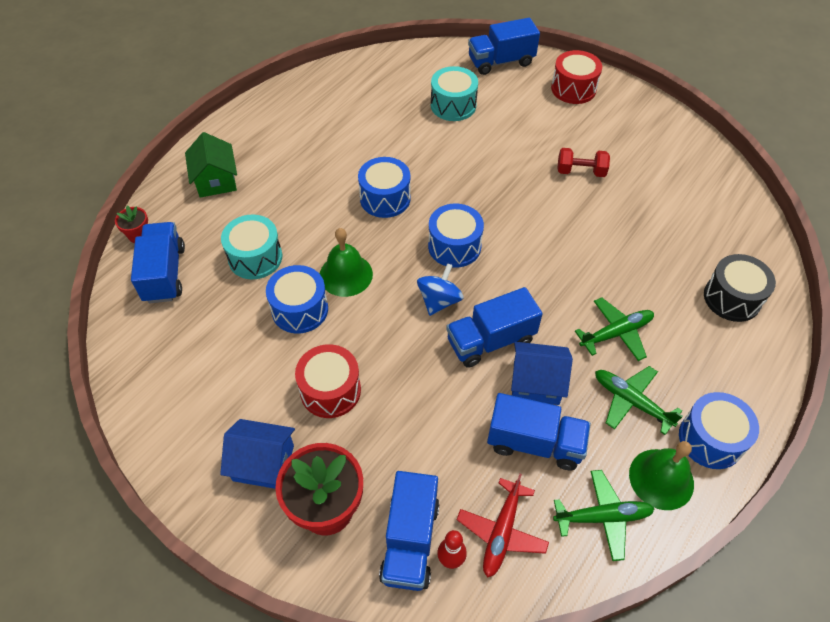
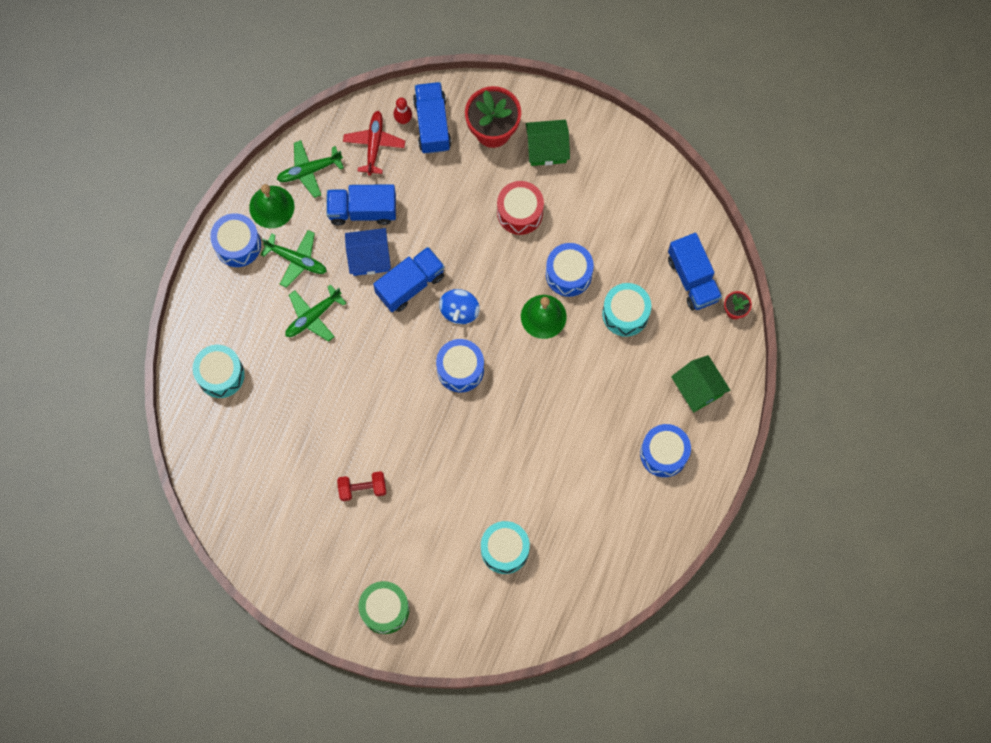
camera: 165 degrees right, 20 degrees up
blue house [220,419,295,489] -> green house [526,120,570,166]
blue drum [358,157,411,218] -> blue drum moved to [640,424,691,477]
blue truck [468,18,540,75] -> none
red drum [551,50,602,104] -> green drum [359,581,409,634]
black drum [704,254,776,322] -> turquoise drum [193,345,245,398]

